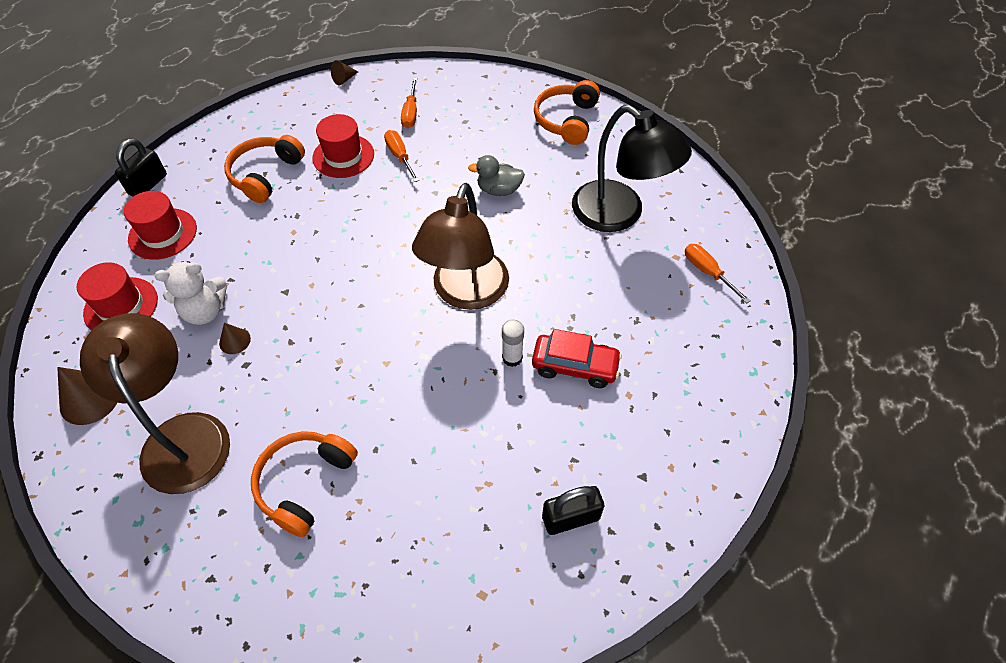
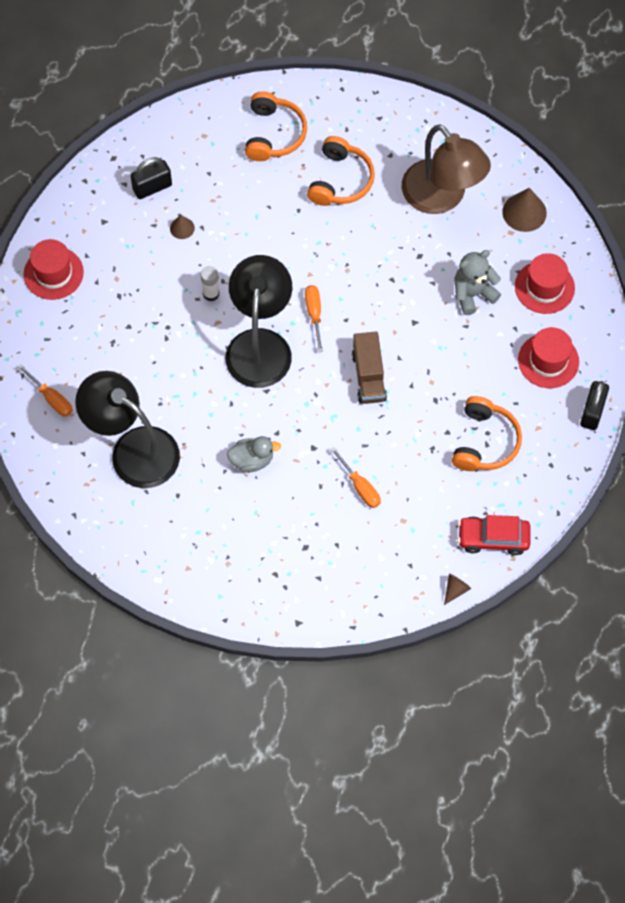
camera: 170 degrees right, 10 degrees up
white teddy bear [155,261,227,325] -> grey teddy bear [454,250,501,315]
brown cone [219,323,251,354] -> brown cone moved to [170,215,195,239]
red hat [312,114,374,178] -> red hat moved to [24,239,84,300]
orange screwdriver [401,78,417,128] -> orange screwdriver moved to [305,285,323,352]
brown lamp [412,183,509,310] -> black lamp [225,255,292,388]
red car [532,329,622,388] -> red car moved to [458,515,531,555]
orange headphones [534,80,600,145] -> orange headphones moved to [245,91,307,161]
none -> brown truck [352,331,387,404]

